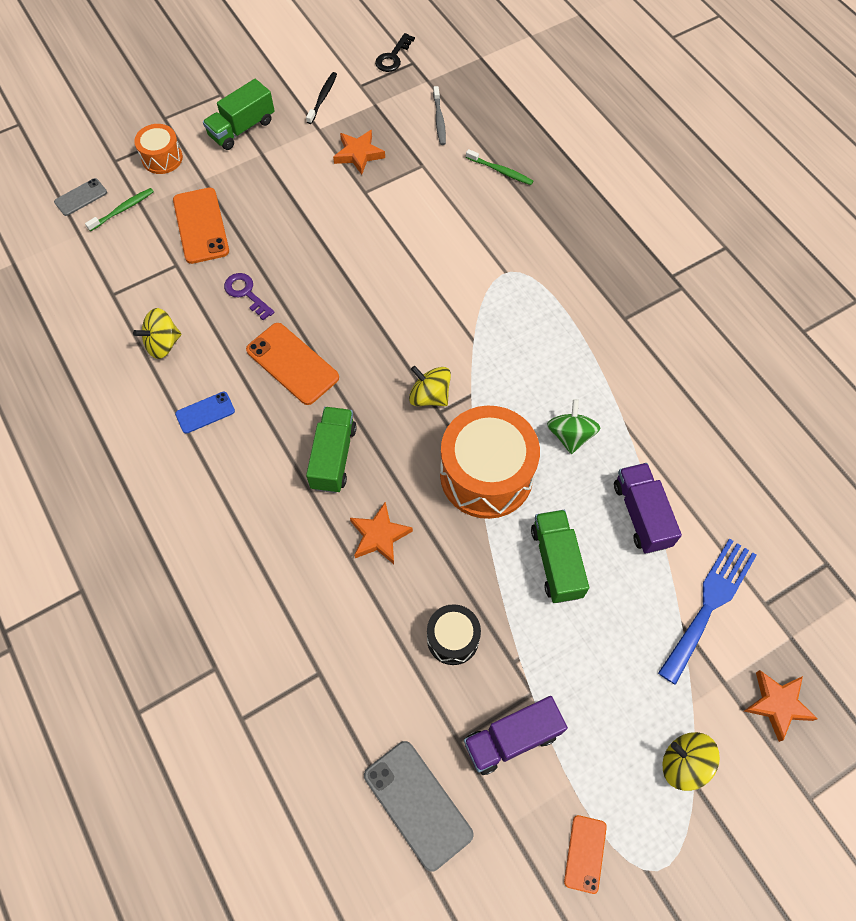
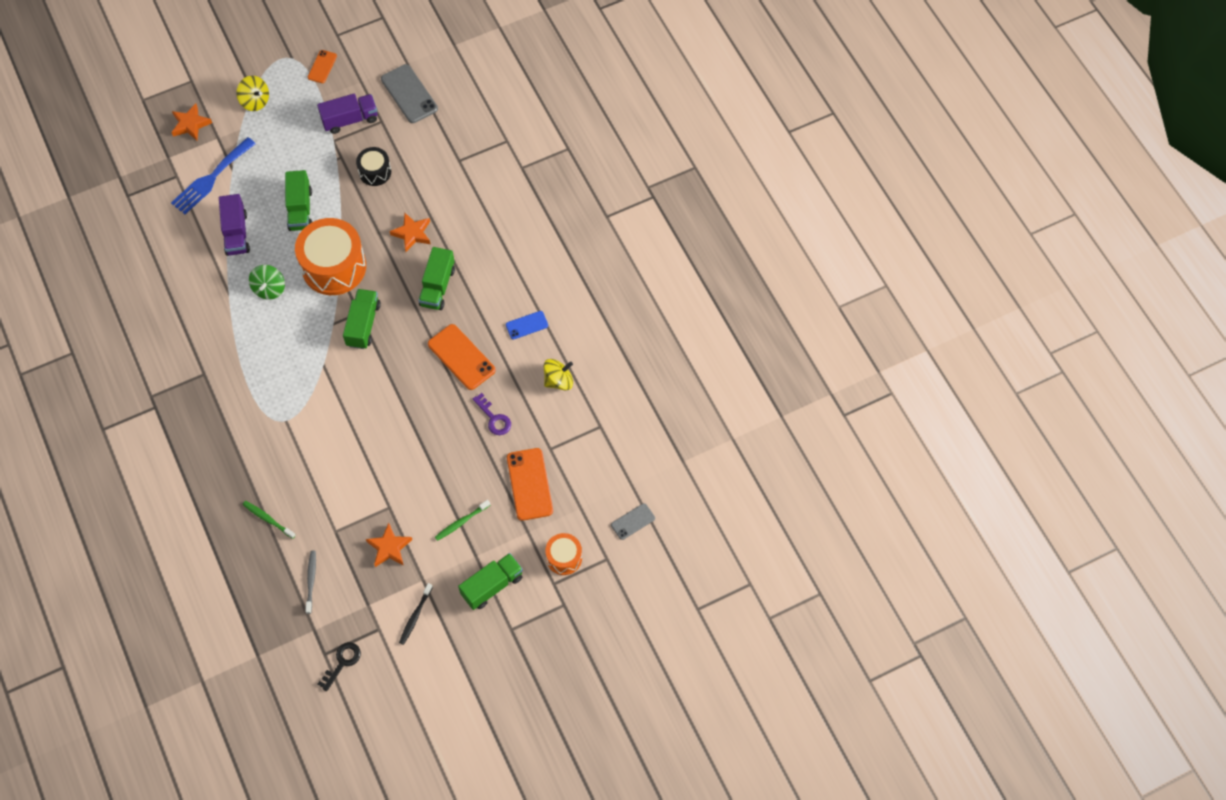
camera: 175 degrees left, 0 degrees up
green toothbrush [85,188,154,231] -> green toothbrush moved to [435,500,490,541]
yellow spinning top [409,366,451,406] -> green truck [343,289,381,349]

